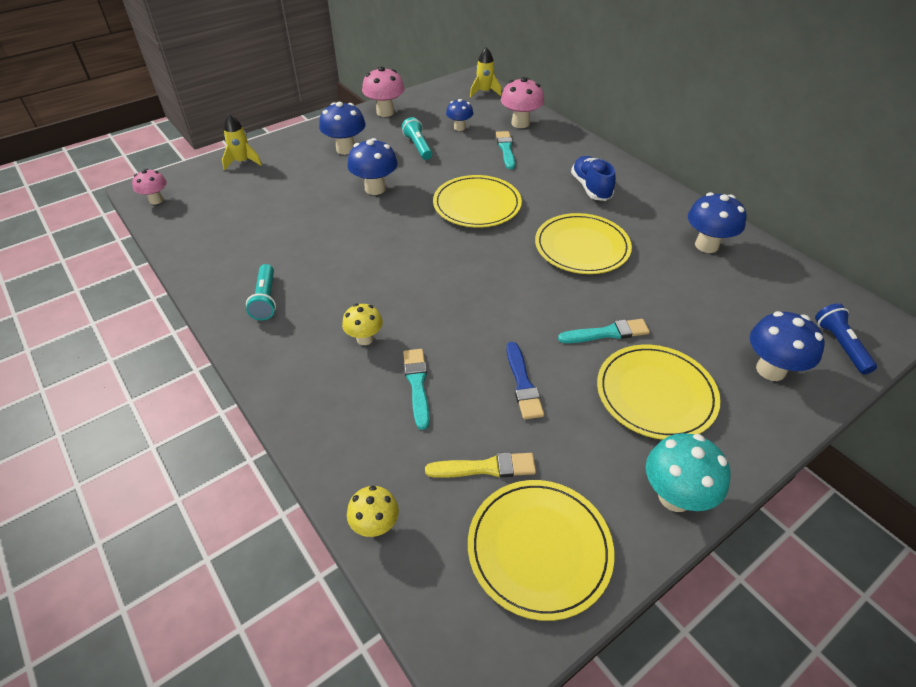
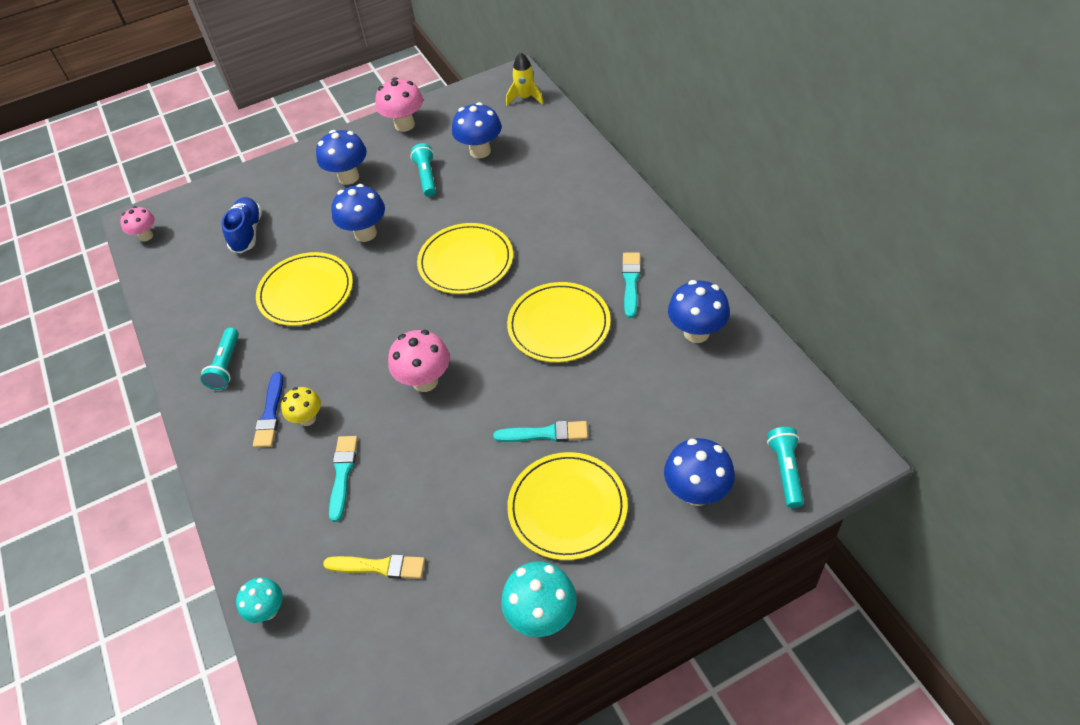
camera: 15 degrees right, 5 degrees up
yellow rocket [222,114,262,171] -> none
yellow mushroom [347,486,399,537] -> turquoise mushroom [236,577,283,623]
blue mushroom [446,99,473,131] -> blue mushroom [452,102,502,158], size x1.58
yellow plate [468,480,614,621] -> yellow plate moved to [256,252,353,326]
turquoise brush [496,131,515,169] -> turquoise brush moved to [622,253,641,318]
pink mushroom [501,77,544,128] -> pink mushroom moved to [388,330,450,392]
blue brush [507,342,544,419] -> blue brush moved to [253,372,283,448]
blue shoe [571,156,616,201] -> blue shoe moved to [221,197,262,253]
blue flashlight [815,303,877,374] -> turquoise flashlight [767,427,804,508]

